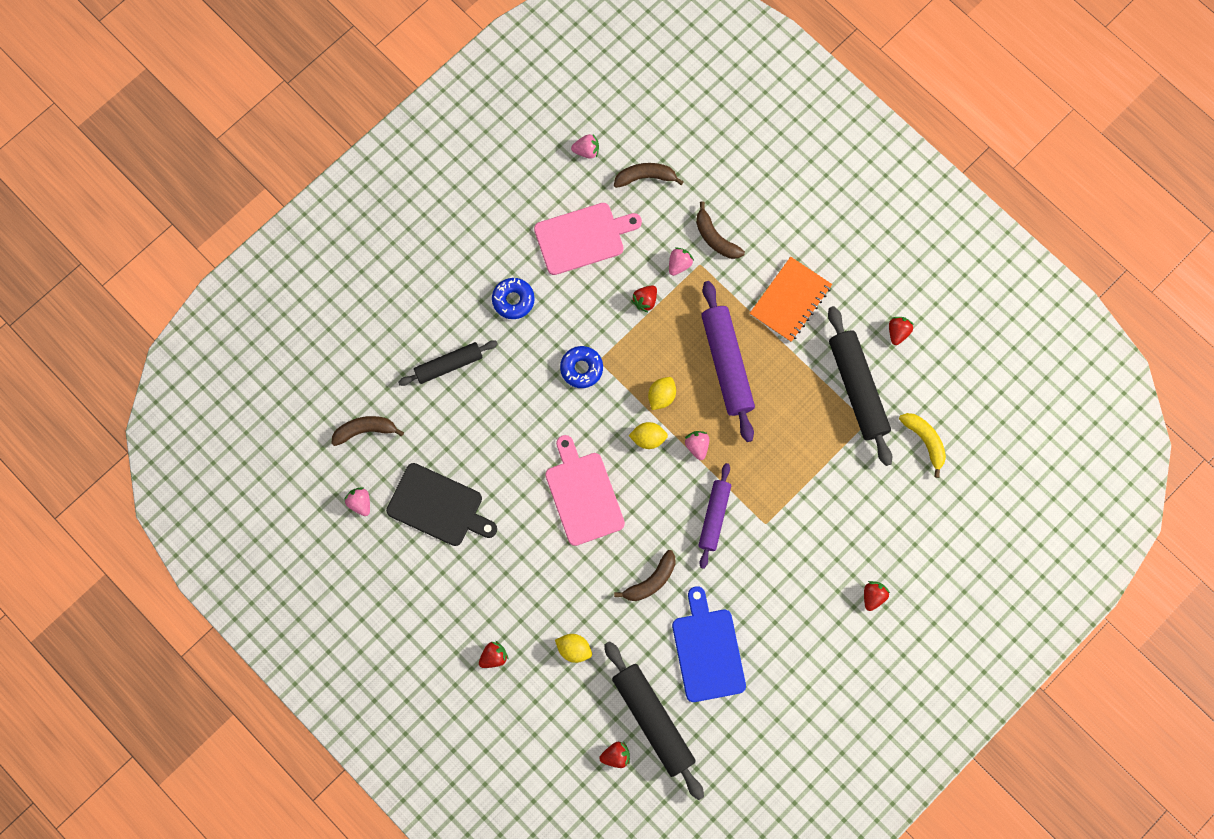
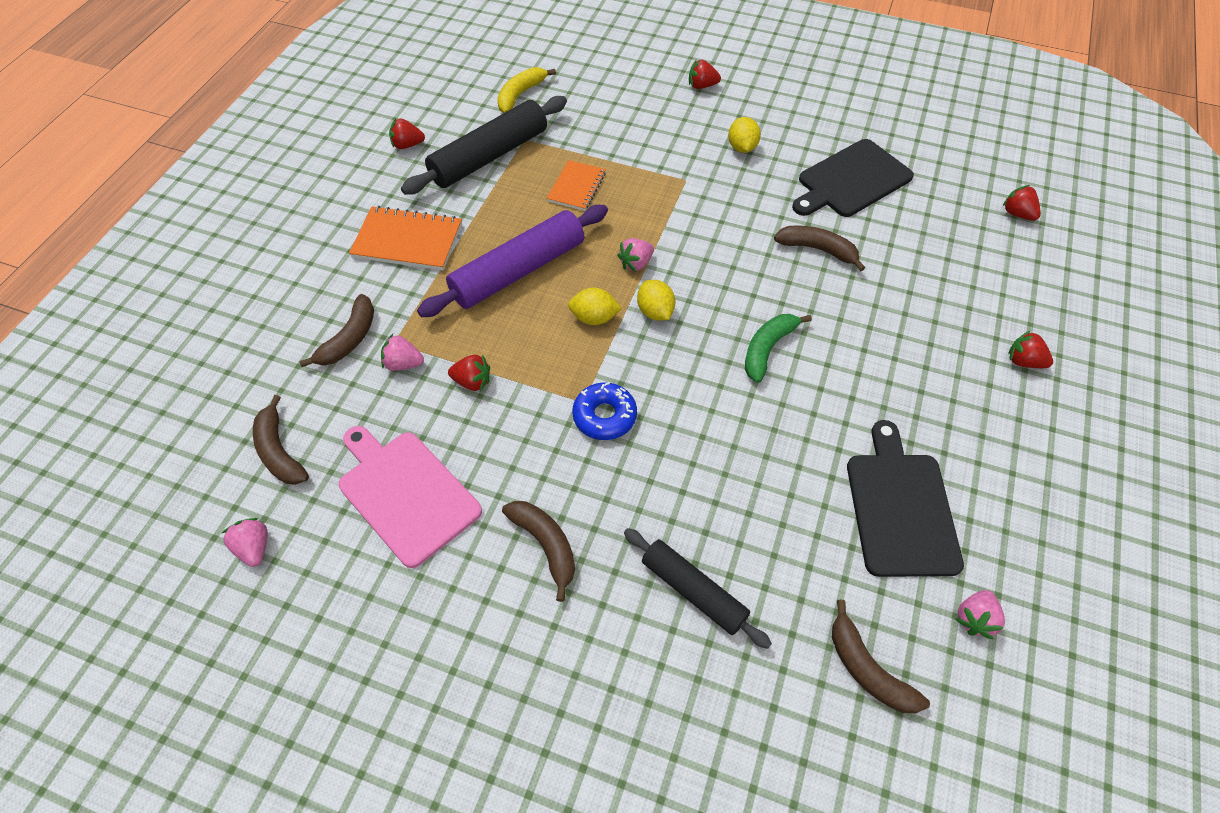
camera: 115 degrees left, 20 degrees down
blue donut [492,278,535,319] -> brown banana [502,501,575,602]
pink cutting board [545,435,625,546] -> green banana [745,314,812,383]
yellow lemon [555,634,592,663] -> yellow lemon moved to [728,117,761,153]
black rolling pin [604,641,704,800] -> none
blue cutting board [672,586,746,702] -> black cutting board [792,139,914,217]
purple rolling pin [698,463,731,569] -> none
none -> orange notebook [547,160,606,211]

